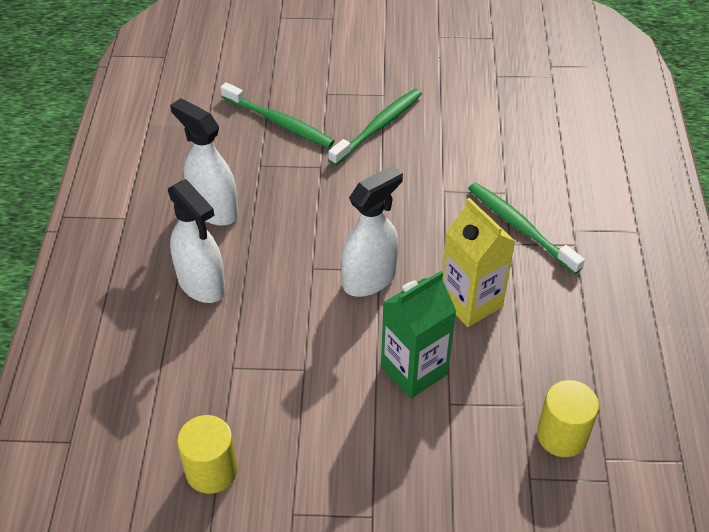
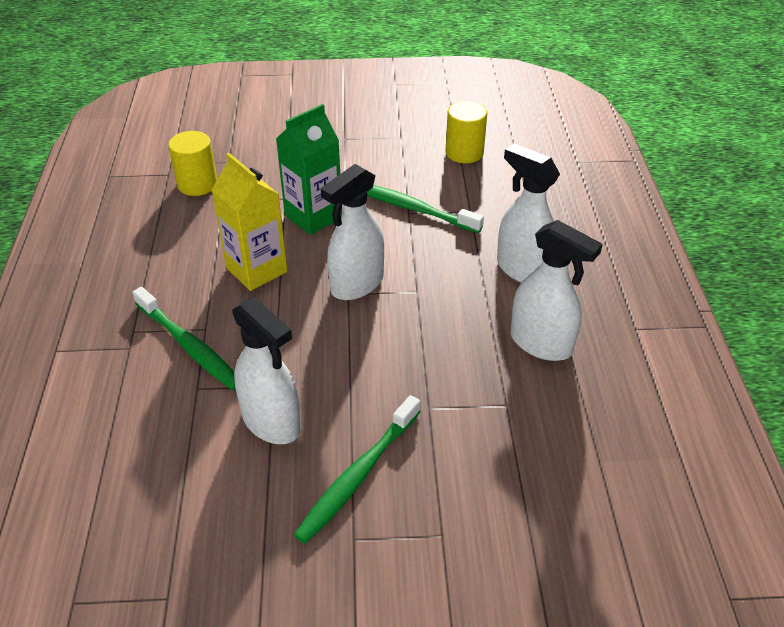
camera: 175 degrees right, 5 degrees down
green toothbrush [220,82,334,148] -> green toothbrush moved to [367,185,484,233]
none -> white spray bottle [232,297,301,444]

